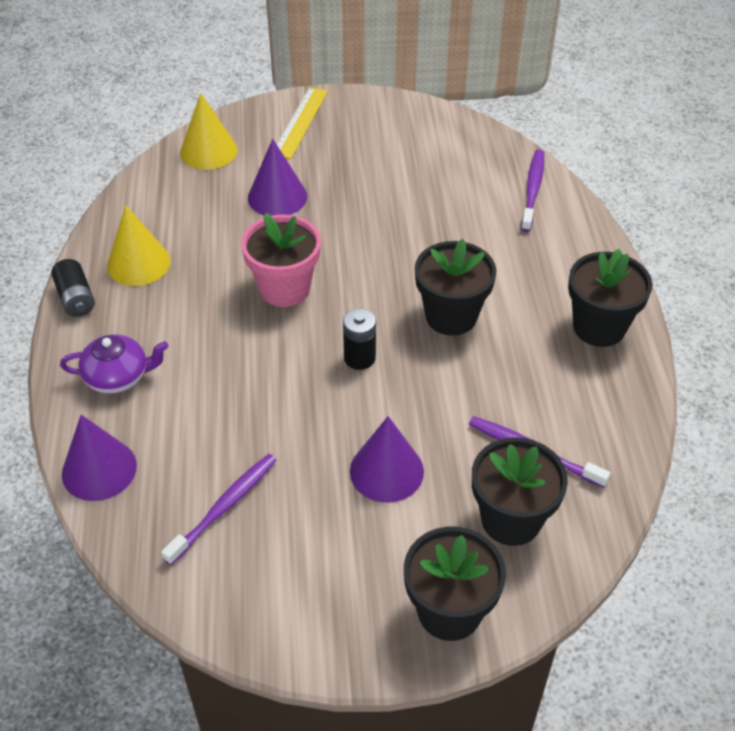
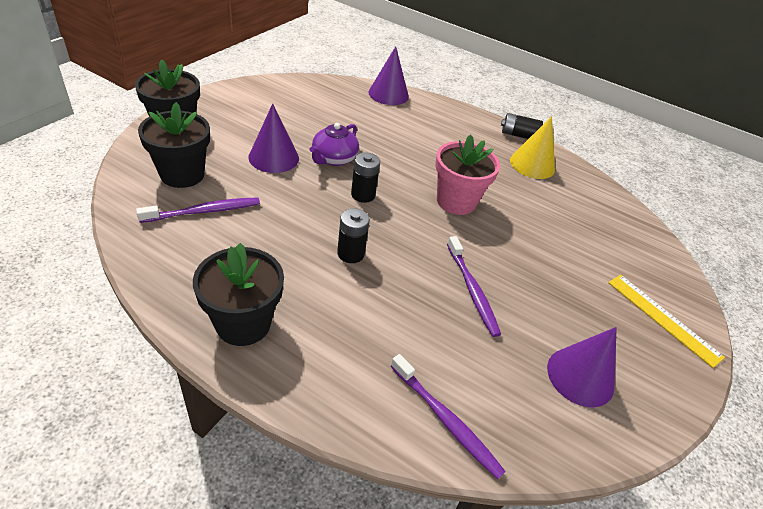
camera: 120 degrees right, 5 degrees down
purple teapot [60,334,169,394] -> purple teapot moved to [310,123,359,166]
purple toothbrush [161,454,276,565] -> purple toothbrush moved to [447,236,501,337]
yellow cone [180,93,238,170] -> none
purple cone [248,139,307,216] -> purple cone moved to [547,327,617,407]
black flower pot [415,239,497,336] -> black battery [337,208,370,263]

